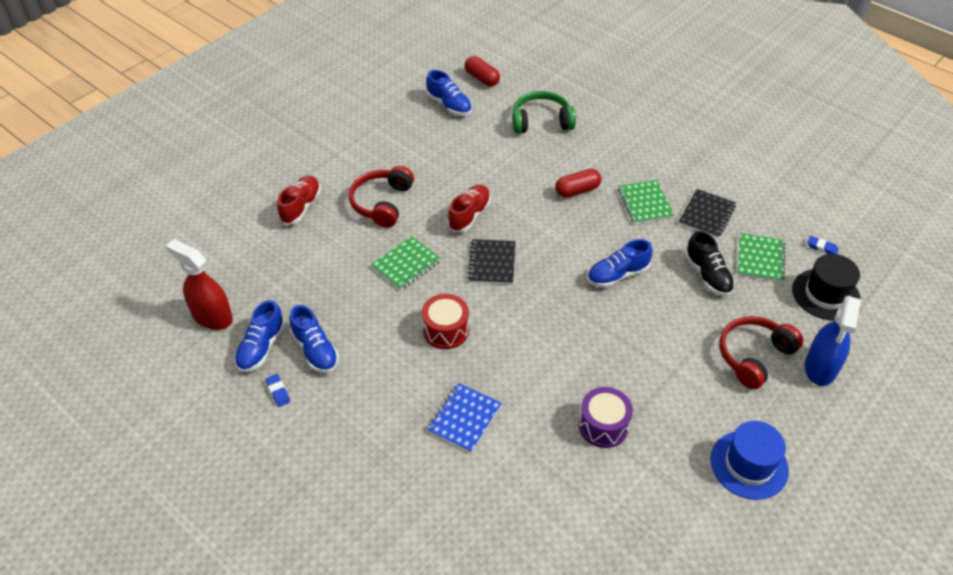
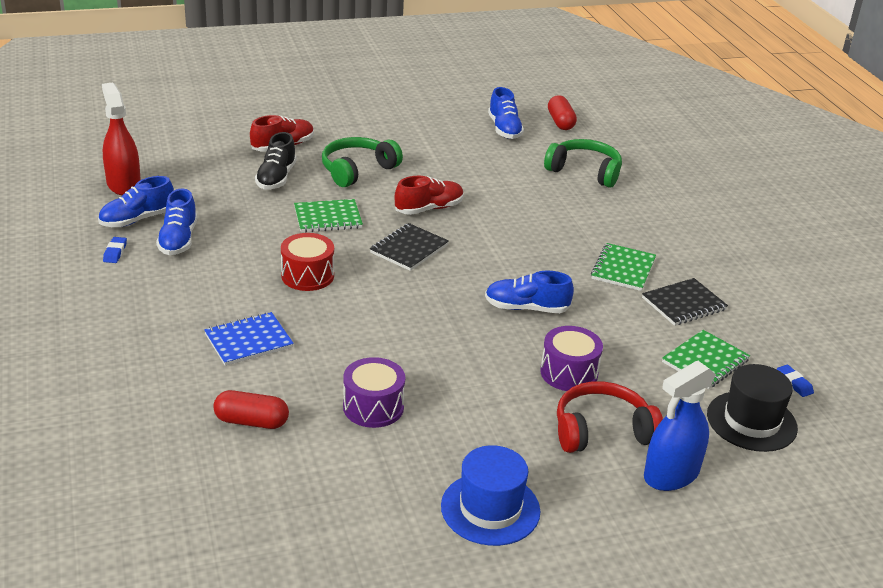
camera: 30 degrees right, 15 degrees down
red headphones [349,166,414,228] -> green headphones [322,137,403,187]
red capsule [555,169,601,198] -> red capsule moved to [213,390,289,429]
black shoe [685,231,735,296] -> black shoe moved to [255,132,297,190]
none -> purple drum [540,326,603,391]

